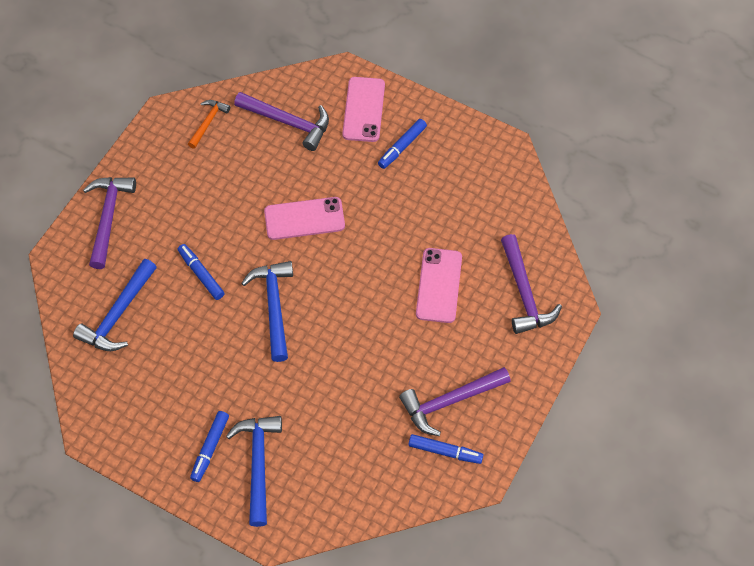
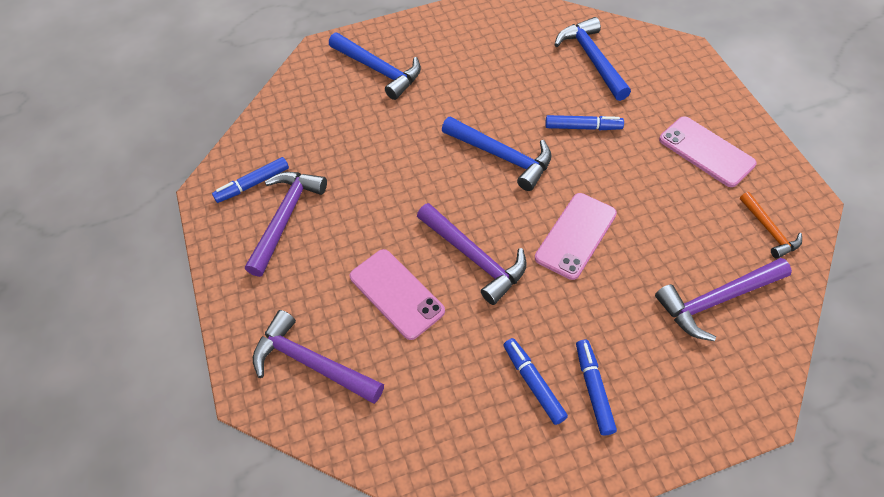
camera: 135 degrees right, 5 degrees down
purple hammer [83,177,136,269] -> purple hammer moved to [417,203,526,305]
blue marker [190,411,229,482] -> blue marker moved to [504,338,568,425]
pink phone [342,77,385,142] -> pink phone moved to [659,117,757,187]

